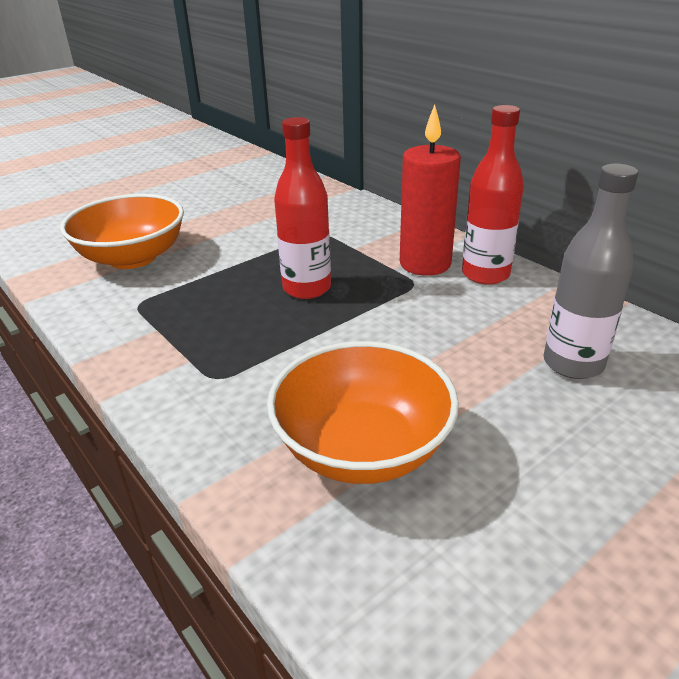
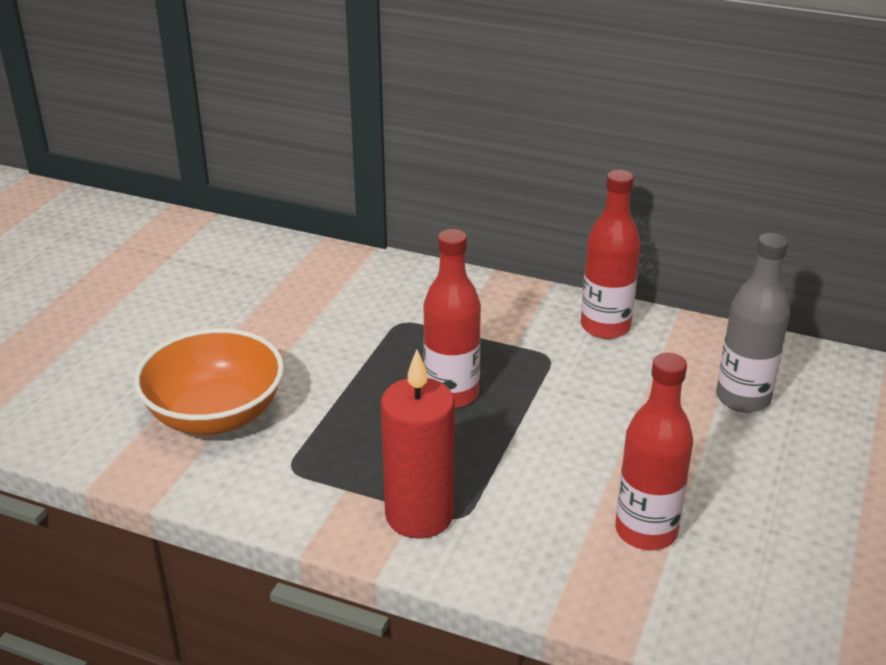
camera: 30 degrees left, 0 degrees up
orange bowl [267,341,459,484] -> red bottle [615,353,693,550]
red candle [400,105,461,276] -> red candle moved to [381,349,455,538]

